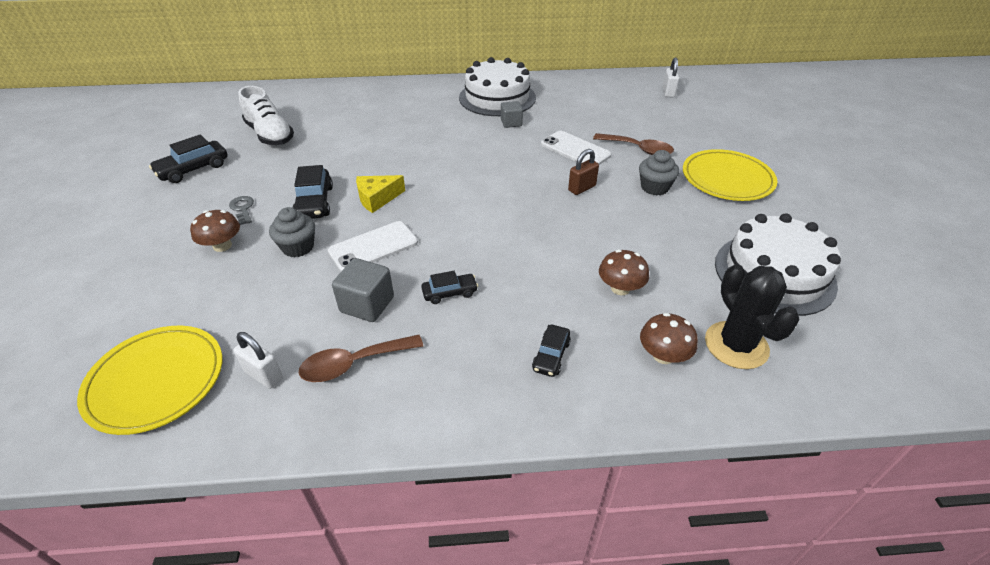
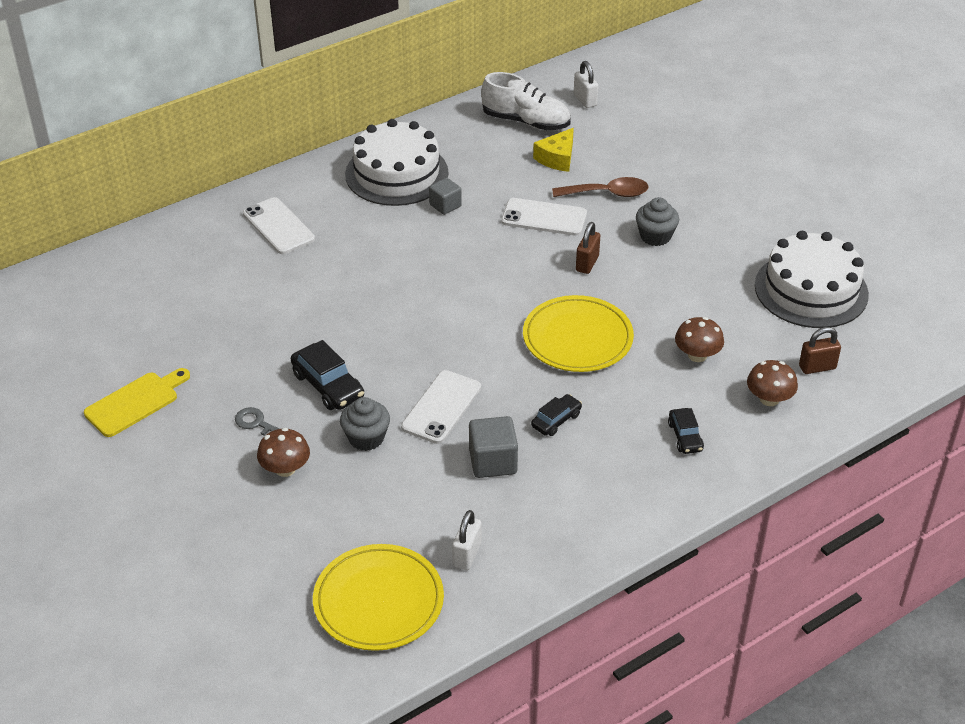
camera: 30 degrees left, 0 degrees up
black car [149,134,228,183] -> yellow cutting board [84,368,190,437]
white padlock [234,332,283,389] -> white padlock turned 75 degrees counterclockwise [452,510,481,570]
white shoe [238,86,294,145] -> white shoe moved to [481,72,571,130]
brown spoon [299,335,423,382] -> none
yellow cheese [356,175,405,213] -> yellow cheese moved to [533,128,574,172]
yellow plate [683,149,777,201] -> yellow plate moved to [523,295,634,372]
black cactus [705,264,800,369] -> brown padlock [799,327,841,374]
none -> white phone [243,197,315,254]

